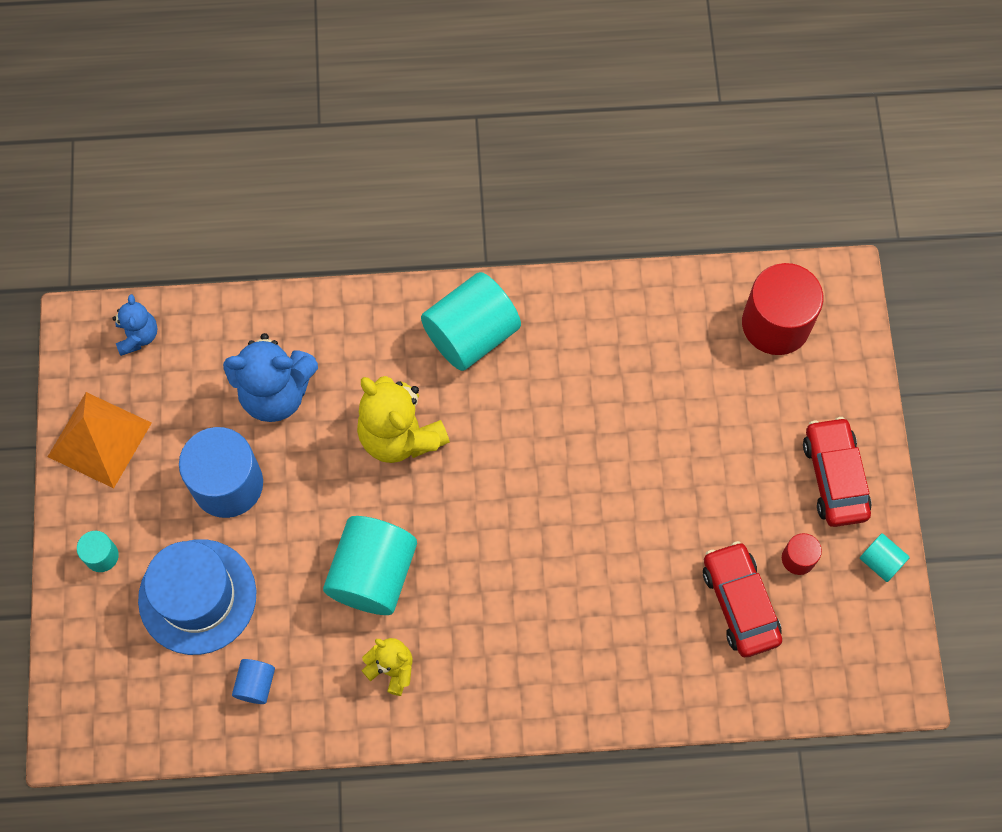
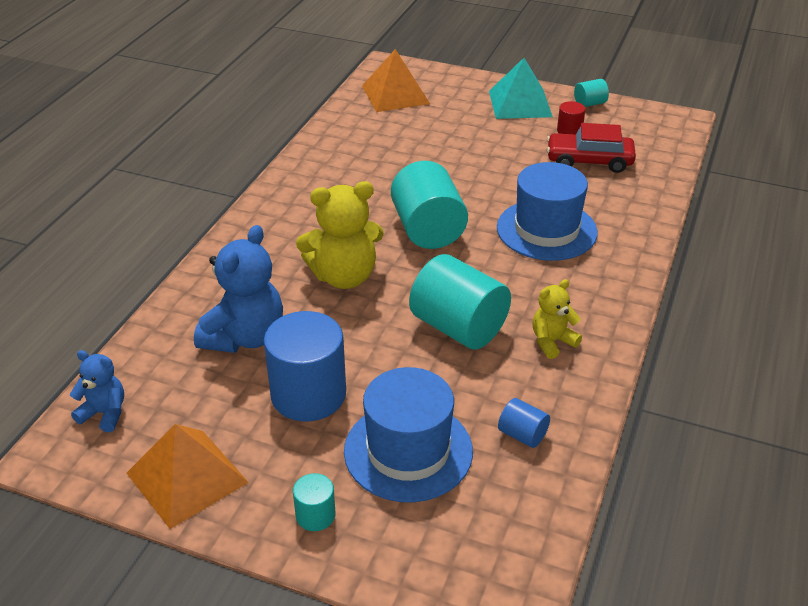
camera: 65 degrees left, 30 degrees down
turquoise cylinder [421,272,521,371] -> turquoise cylinder moved to [391,161,468,249]
red cylinder [742,263,823,355] -> orange pyramid [362,49,430,112]
red car [803,417,872,527] -> turquoise pyramid [489,58,553,119]
none -> blue hat [497,162,598,261]

